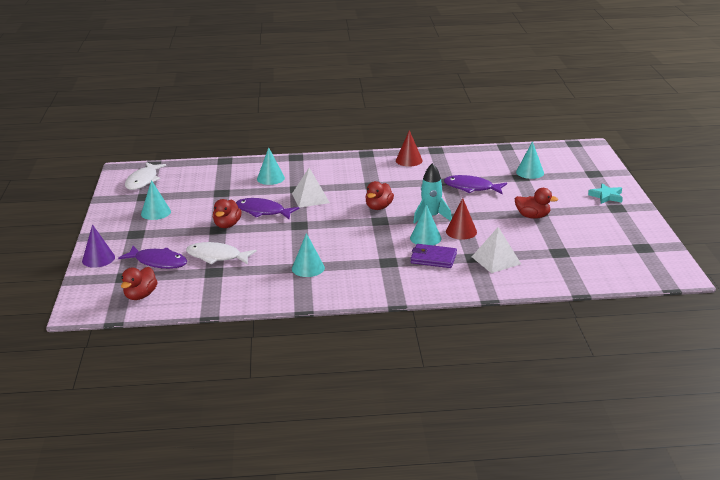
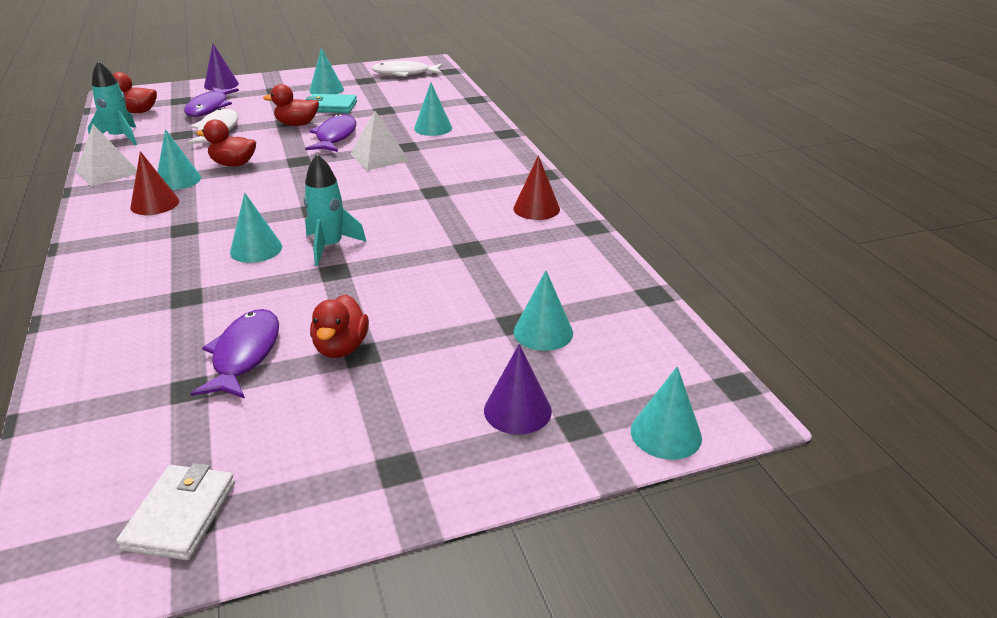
camera: 75 degrees right, 5 degrees up
red duck [365,181,394,210] -> red duck moved to [196,119,256,166]
purple wallet [410,244,457,268] -> none
purple fish [444,175,507,194] -> purple fish moved to [191,309,279,399]
red cone [446,198,477,239] -> red cone moved to [130,151,179,215]
white pyramid [472,227,521,273] -> white pyramid moved to [76,124,137,187]
turquoise star [588,183,623,204] -> none
none -> turquoise rocket [88,61,137,145]
none -> white wallet [117,463,235,560]
none -> turquoise wallet [305,94,357,113]
none -> purple cone [484,344,552,434]
none -> turquoise cone [631,366,702,460]

